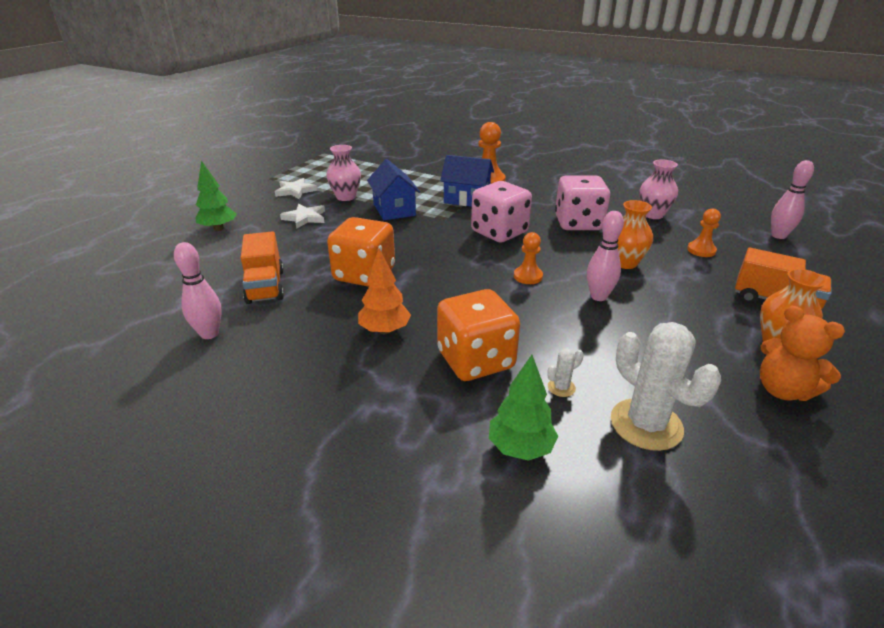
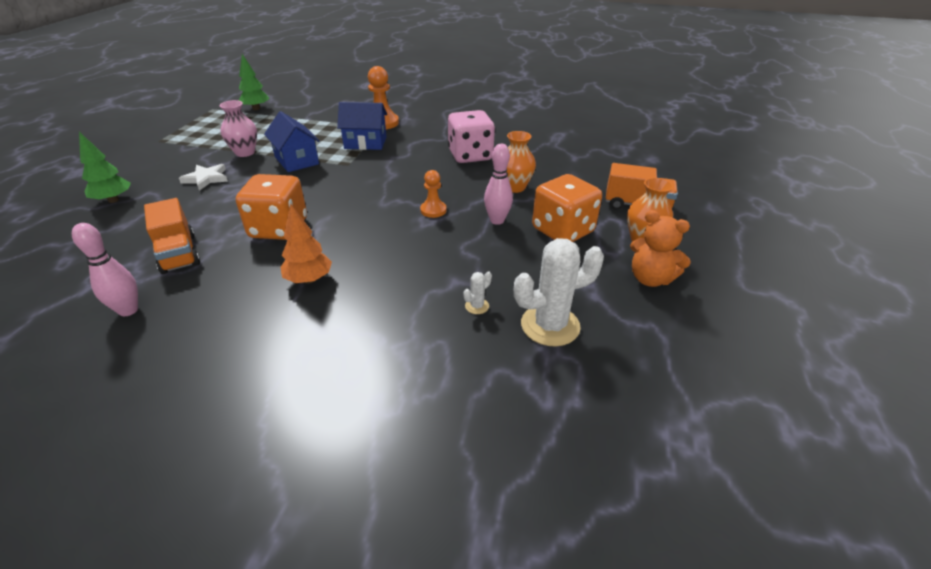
camera: 15 degrees left, 5 degrees up
white star [275,178,317,199] -> none
orange dice [437,289,520,381] -> orange dice moved to [532,174,602,242]
pink dice [471,181,532,242] -> none
green tree [489,355,558,461] -> green tree moved to [239,54,269,110]
white cactus [611,322,721,451] -> white cactus turned 60 degrees counterclockwise [514,238,604,347]
pink vase [639,160,678,219] -> none
orange pawn [687,209,721,257] -> none
pink bowling pin [771,160,814,239] -> none

